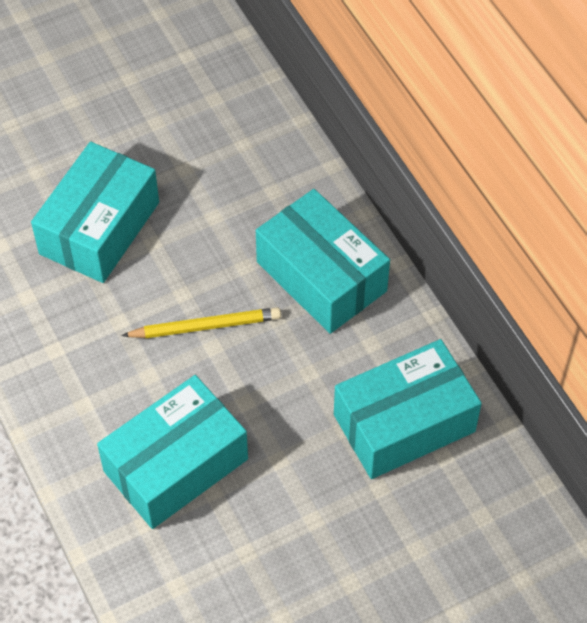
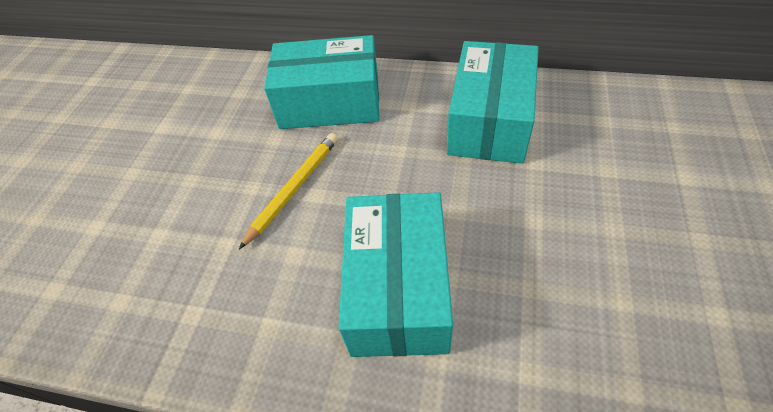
camera: 45 degrees left, 5 degrees down
turquoise box [31,142,159,283] -> none

